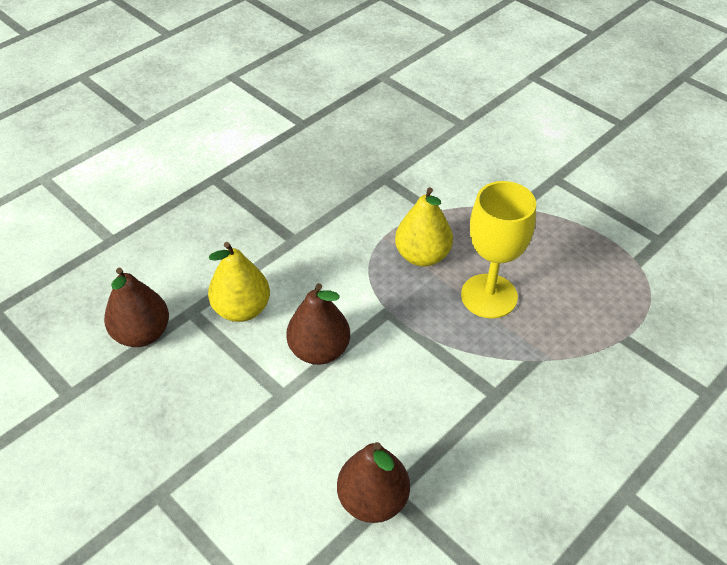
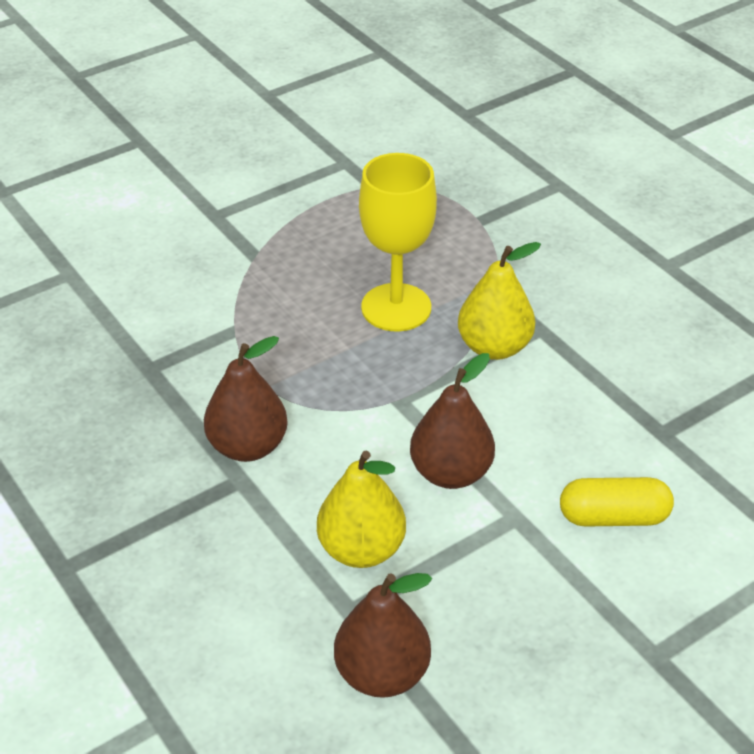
camera: 80 degrees left, 5 degrees down
brown pear [337,442,410,523] -> brown pear moved to [204,336,288,462]
yellow pear [395,187,453,267] -> yellow pear moved to [458,242,541,360]
none -> yellow capsule [560,477,674,527]

